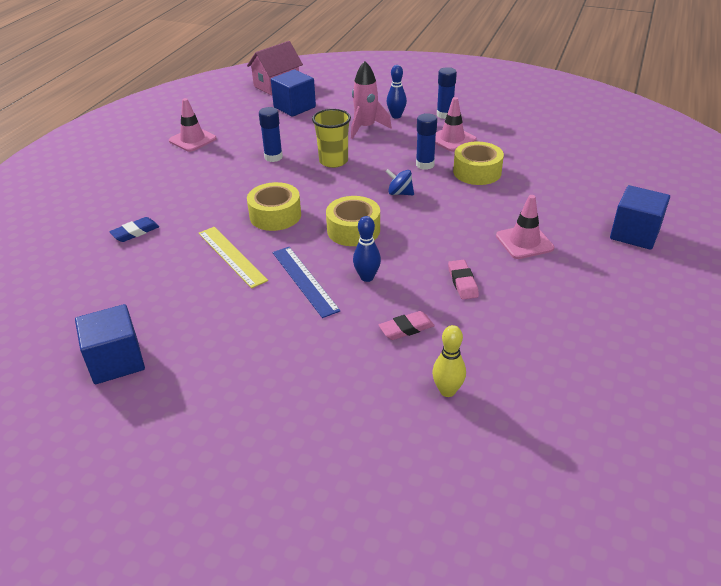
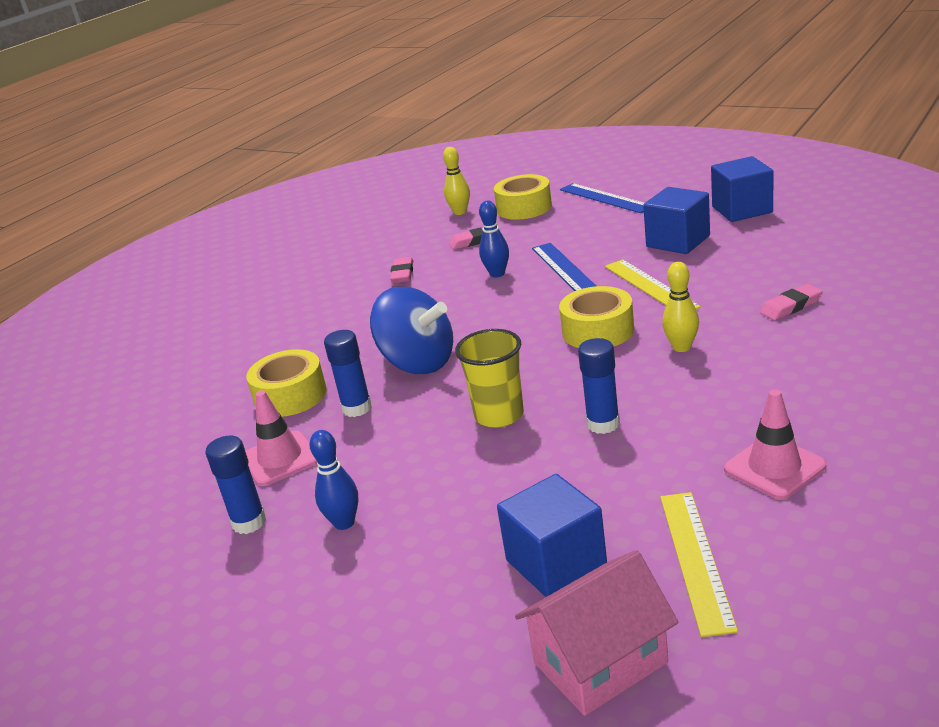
camera: 165 degrees left, 10 degrees down
blue eraser [109,217,159,242] -> pink eraser [760,284,823,320]
yellow tape [326,196,380,246] -> yellow tape moved to [494,174,552,220]
pink rocket [351,61,392,139] -> none
blue spinning top [385,169,414,195] -> blue spinning top [370,287,453,374], size x2.09
pink traffic cone [496,195,554,259] -> none
blue cube [610,185,670,250] -> blue cube moved to [643,187,710,254]
none -> blue ruler [560,183,644,213]
none -> yellow ruler [660,492,738,637]
none -> yellow bowling pin [662,262,699,352]

